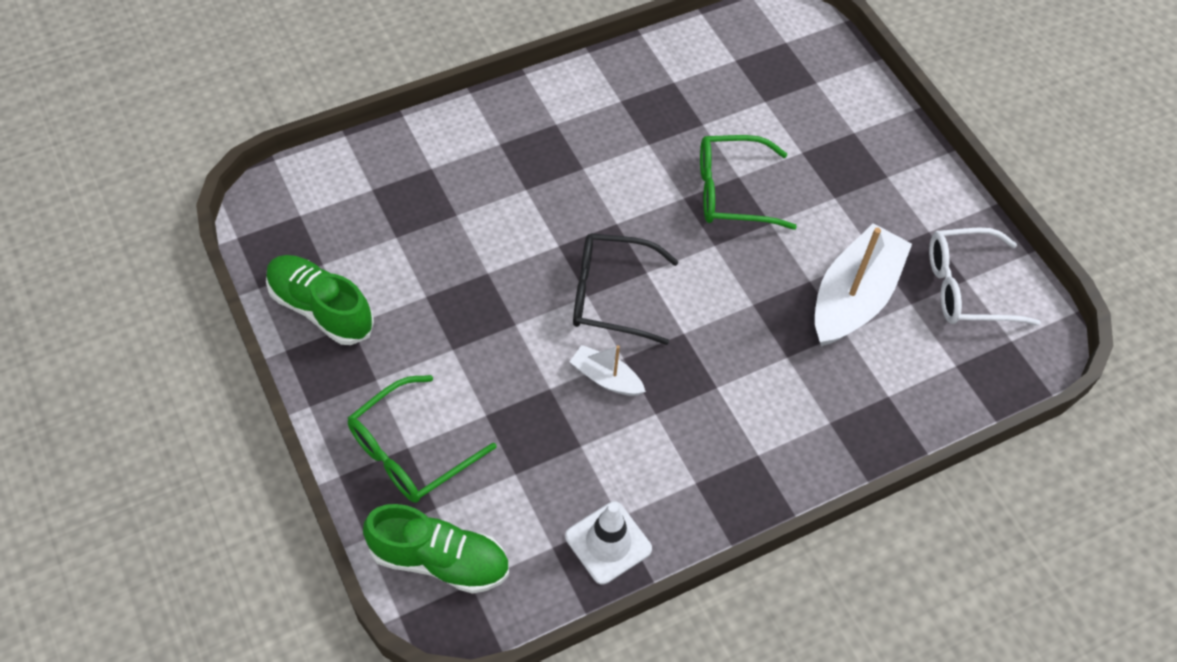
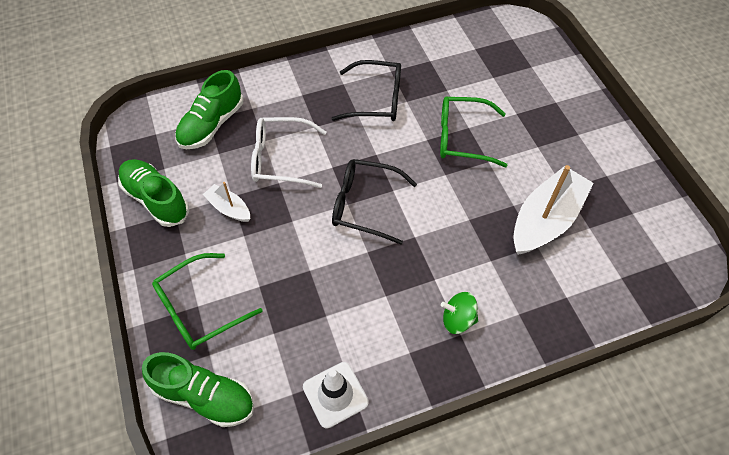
camera: 10 degrees right, 0 degrees up
white boat [570,345,646,396] -> white boat moved to [203,182,250,222]
white glasses [929,227,1041,326] -> white glasses moved to [251,117,326,188]
none -> green shoe [175,70,243,149]
none -> black glasses [331,60,401,121]
none -> green spinning top [441,292,478,334]

